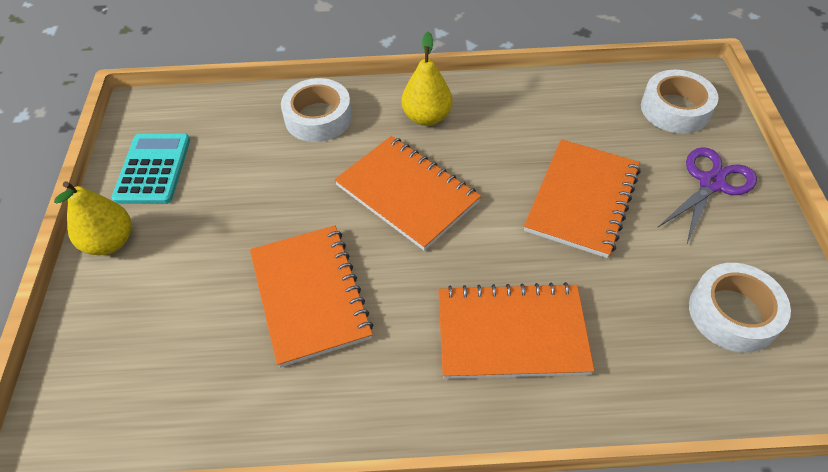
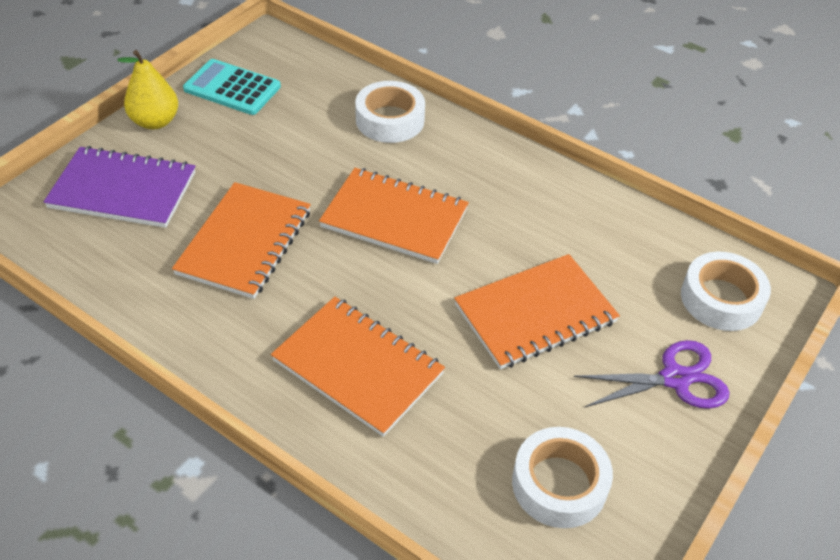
camera: 35 degrees right, 5 degrees down
turquoise calculator [111,134,190,204] -> turquoise calculator turned 105 degrees counterclockwise [183,59,281,115]
orange notebook [334,136,481,251] -> orange notebook turned 60 degrees counterclockwise [319,168,469,264]
yellow pear [402,32,452,126] -> none
none -> purple notebook [44,146,195,228]

